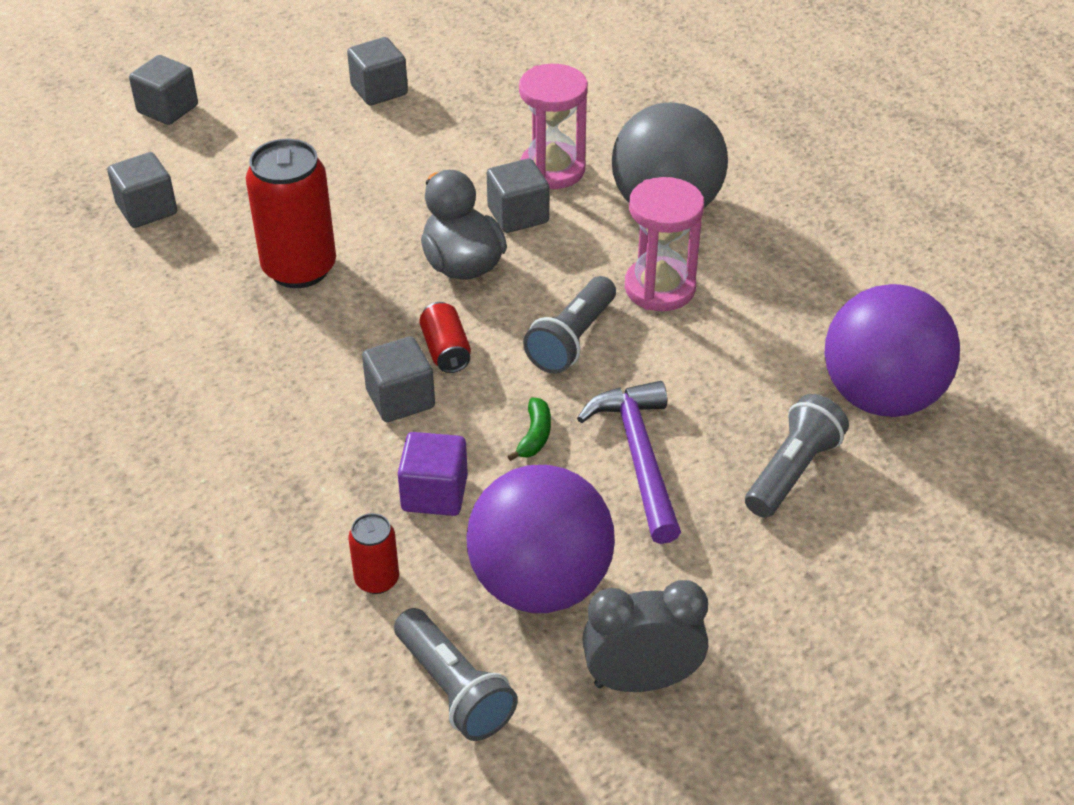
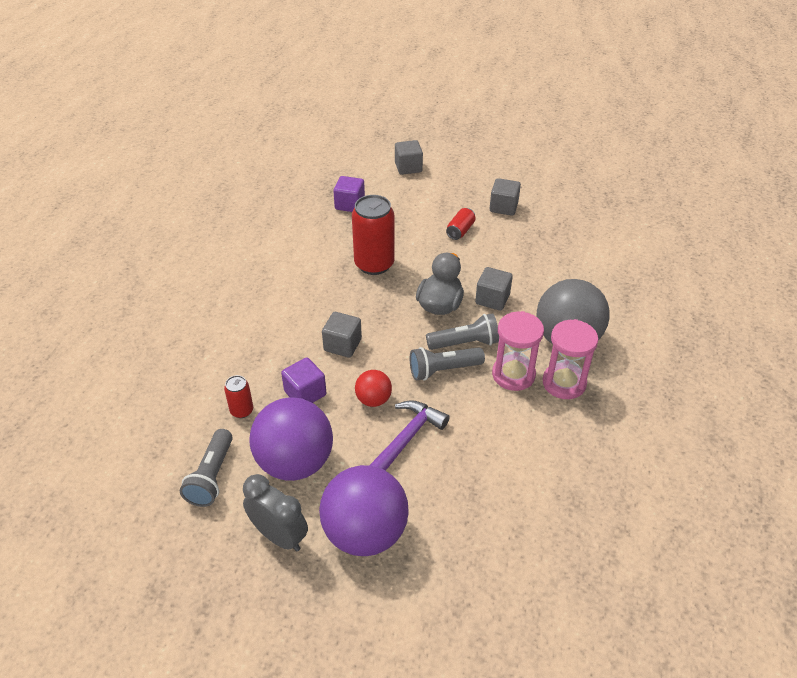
camera: 45 degrees right, 0 degrees up
grey cube [107,152,177,228] -> purple cube [333,176,365,212]
red can [419,302,471,373] -> red can moved to [446,208,476,240]
green banana [508,398,551,461] -> red ball [355,370,392,407]
pink hourglass [519,64,588,189] -> pink hourglass moved to [543,319,599,399]
grey flashlight [745,394,849,518] -> grey flashlight moved to [426,313,499,350]
purple ball [824,284,960,417] -> purple ball moved to [319,465,409,556]

